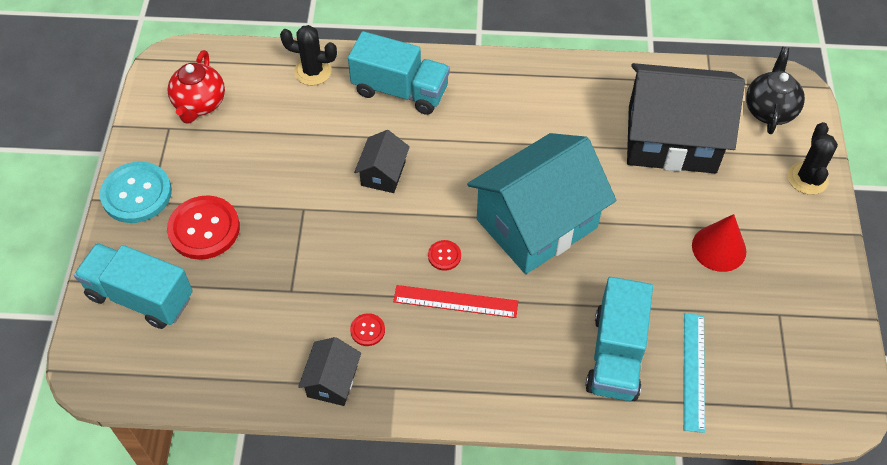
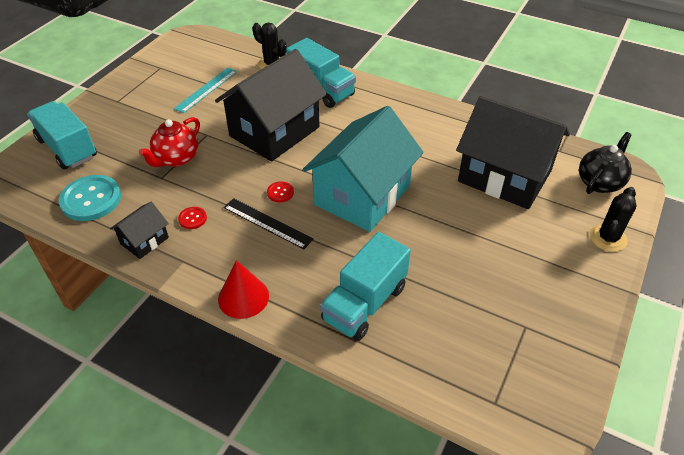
camera: 25 degrees right, 10 degrees down
turquoise button [100,162,172,223] -> turquoise button moved to [59,175,121,221]
red teapot [167,50,225,124] -> red teapot moved to [139,117,200,167]
red button [167,195,240,260] -> none
black house [354,130,410,193] -> black house [215,49,327,162], size x2.24
red ruler [393,285,518,318] -> black ruler [224,198,313,249]
turquoise house [467,133,616,274] -> turquoise house turned 45 degrees counterclockwise [302,106,424,232]
turquoise ruler [684,313,705,433] -> turquoise ruler moved to [174,68,237,113]
red cone [692,214,746,272] -> red cone moved to [218,260,269,319]

